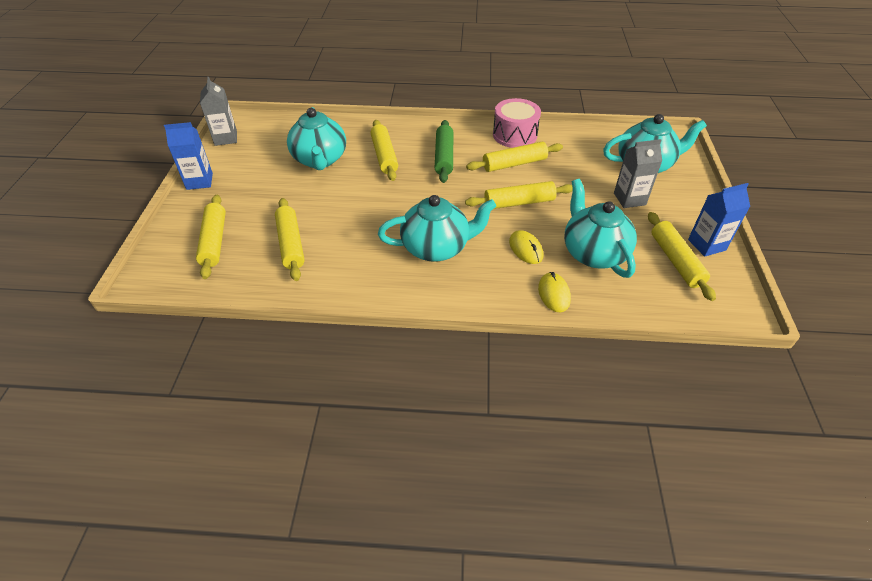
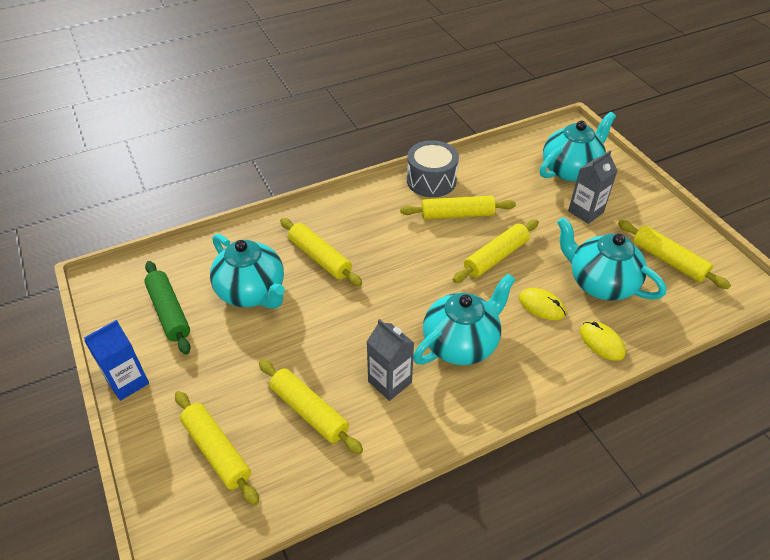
camera: 30 degrees left, 0 degrees up
grey carton [200,77,237,146] -> grey carton moved to [367,319,414,401]
green rolling pin [435,120,453,183] -> green rolling pin moved to [144,261,191,354]
yellow rolling pin [466,141,563,172] -> yellow rolling pin turned 45 degrees clockwise [400,195,516,220]
pink drum [493,98,541,148] -> grey drum [407,140,459,197]
blue carton [688,183,750,257] -> none

